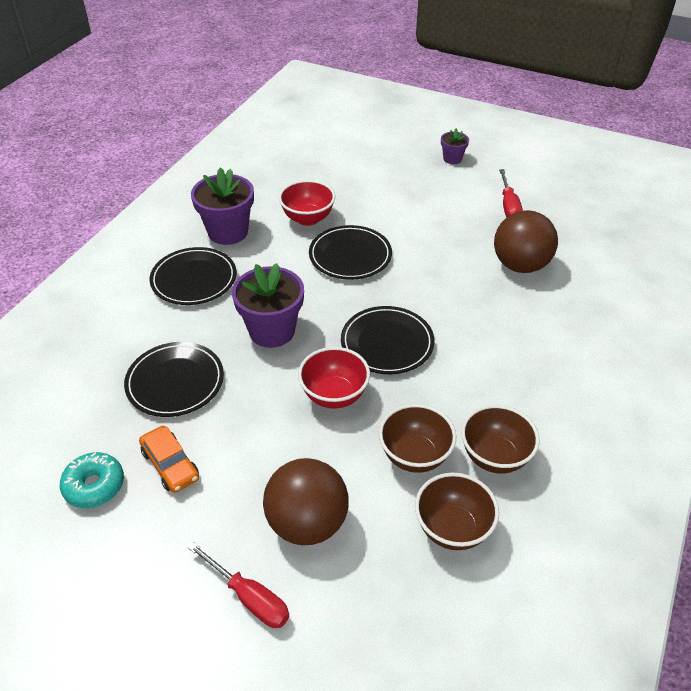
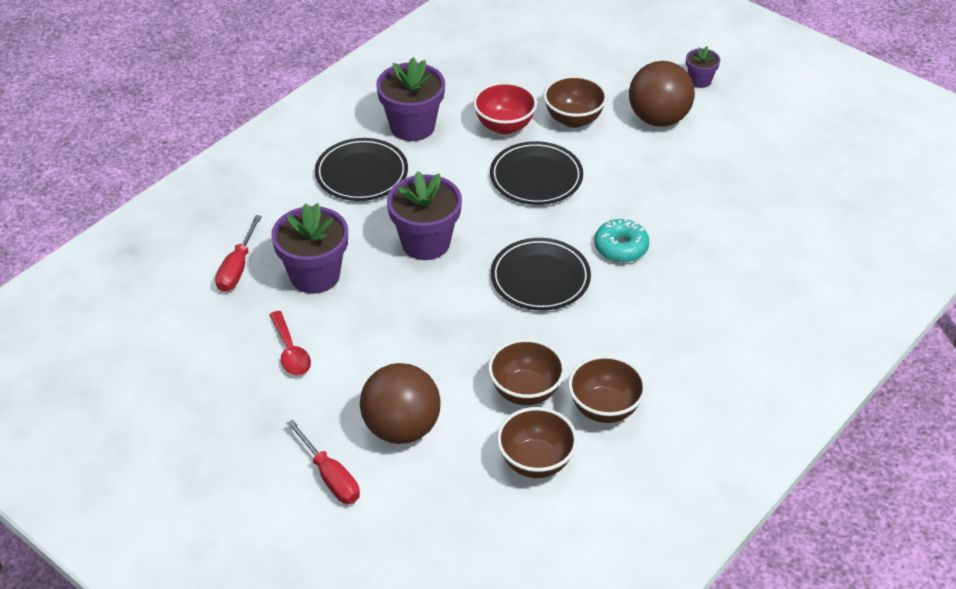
camera: 15 degrees right, 0 degrees up
turquoise donut [60,452,124,508] -> turquoise donut moved to [594,219,649,262]
black plate [124,342,224,417] -> purple flower pot [271,203,348,294]
orange car [139,426,199,493] -> red spoon [269,311,311,376]
red bowl [298,347,370,409] -> none
brown ball [494,210,558,273] -> brown ball moved to [629,61,695,127]
red screwdriver [499,169,523,217] -> red screwdriver moved to [215,215,262,292]
none -> brown bowl [543,75,607,128]

